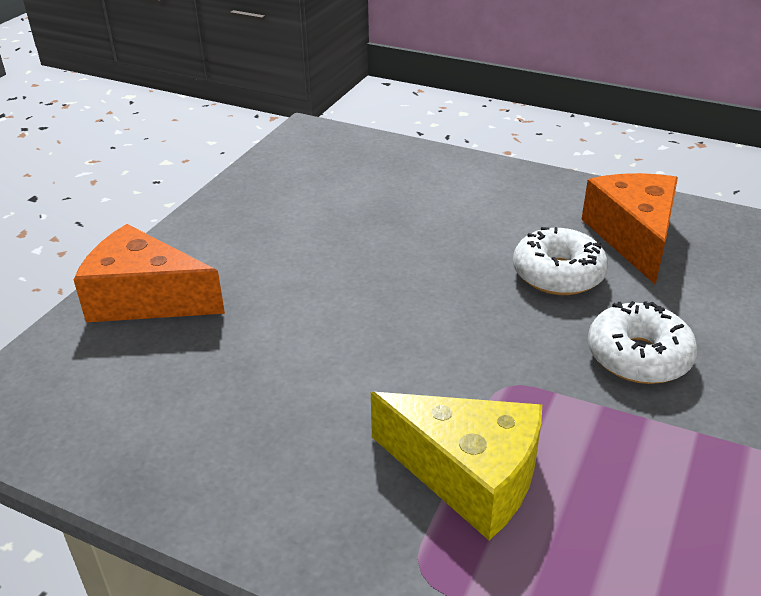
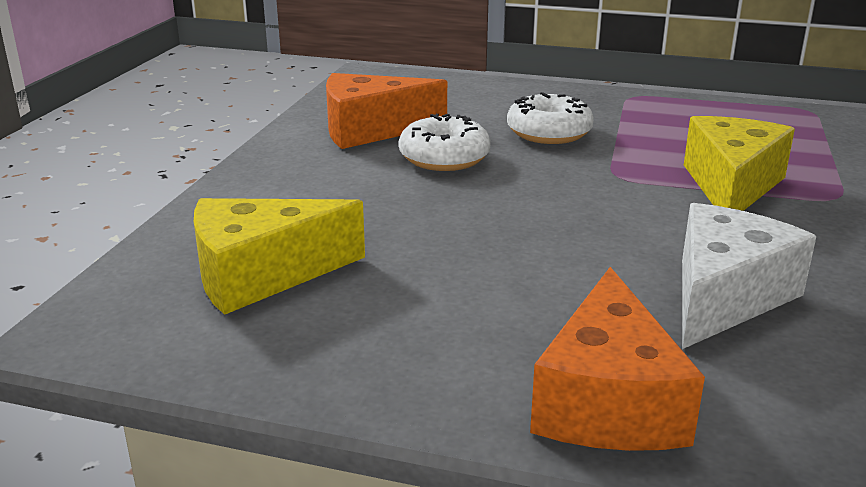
camera: 100 degrees left, 10 degrees down
none -> yellow cheese [194,198,365,315]
none -> white cheese [682,203,816,349]

